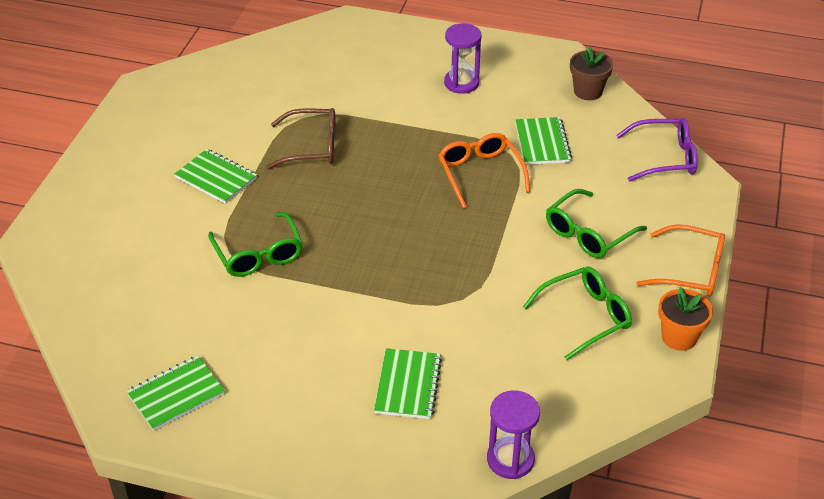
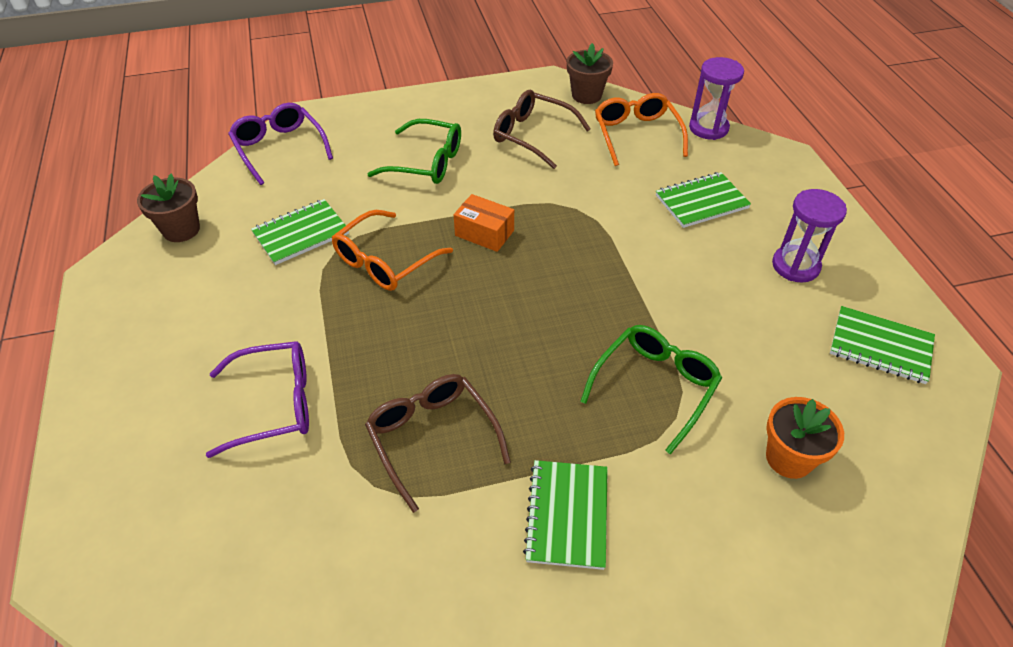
camera: 120 degrees left, 5 degrees up
purple hourglass [444,23,482,94] -> purple hourglass moved to [772,189,847,282]
green glasses [523,267,632,360] -> brown glasses [493,90,590,169]
orange glasses [637,224,725,297] -> orange glasses moved to [595,93,688,166]
orange flower pot [658,287,713,351] -> orange flower pot moved to [766,397,844,479]
none -> purple glasses [206,341,309,458]
none -> orange box [454,194,514,252]
none -> brown flower pot [567,43,613,104]

